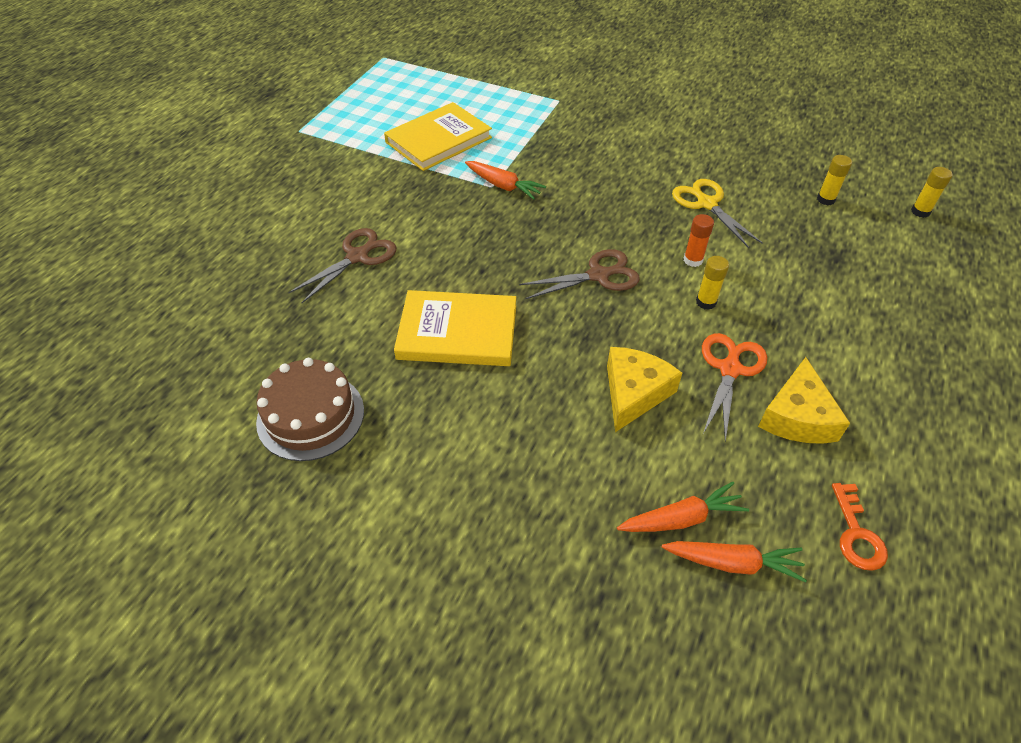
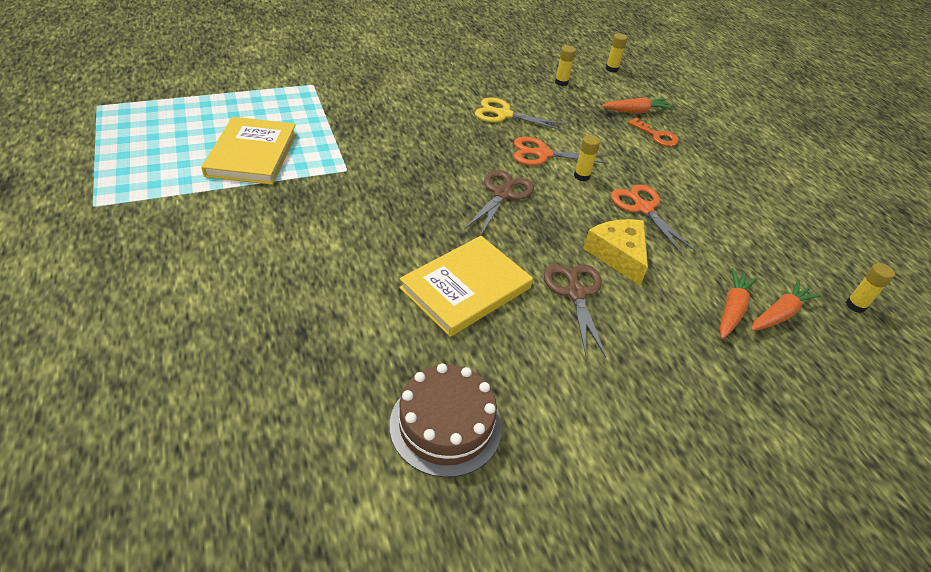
camera: 50 degrees left, 5 degrees down
brown scissors [288,228,396,303] -> brown scissors moved to [544,264,606,358]
orange carrot [465,161,546,200] -> orange carrot moved to [601,97,674,113]
orange glue stick [684,214,714,267] -> orange scissors [514,137,609,166]
yellow cheese [758,357,850,444] -> none
orange key [832,483,888,571] -> orange key moved to [628,118,679,147]
none -> yellow glue stick [846,263,895,313]

